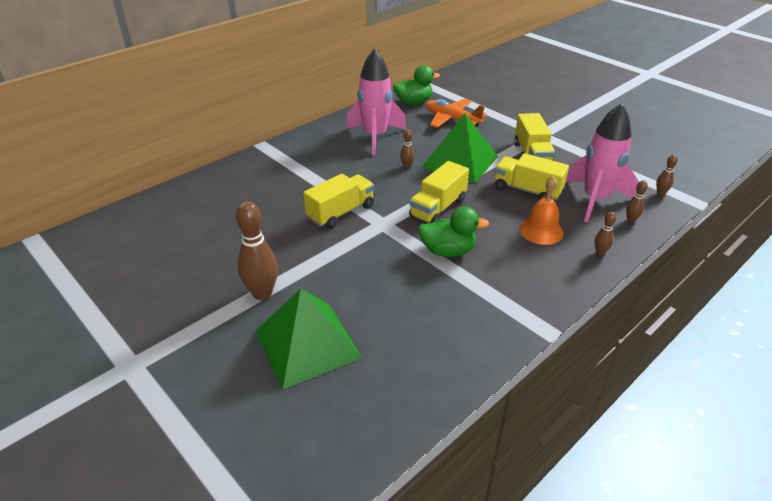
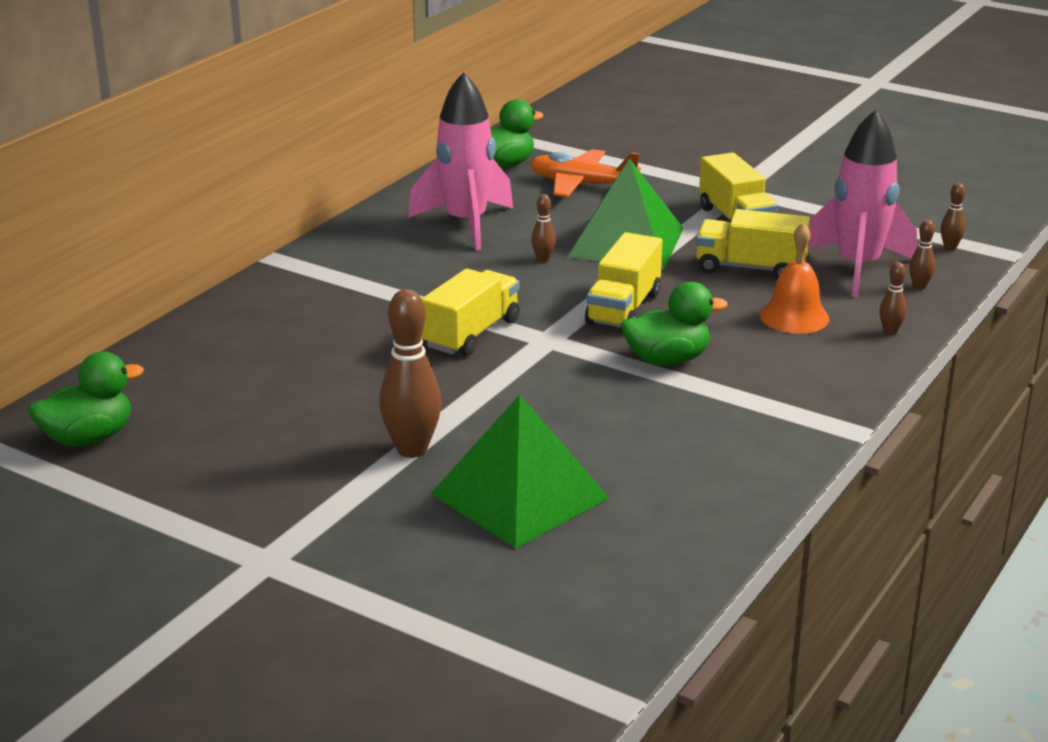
camera: 15 degrees left, 10 degrees down
none -> green duck [28,351,144,447]

